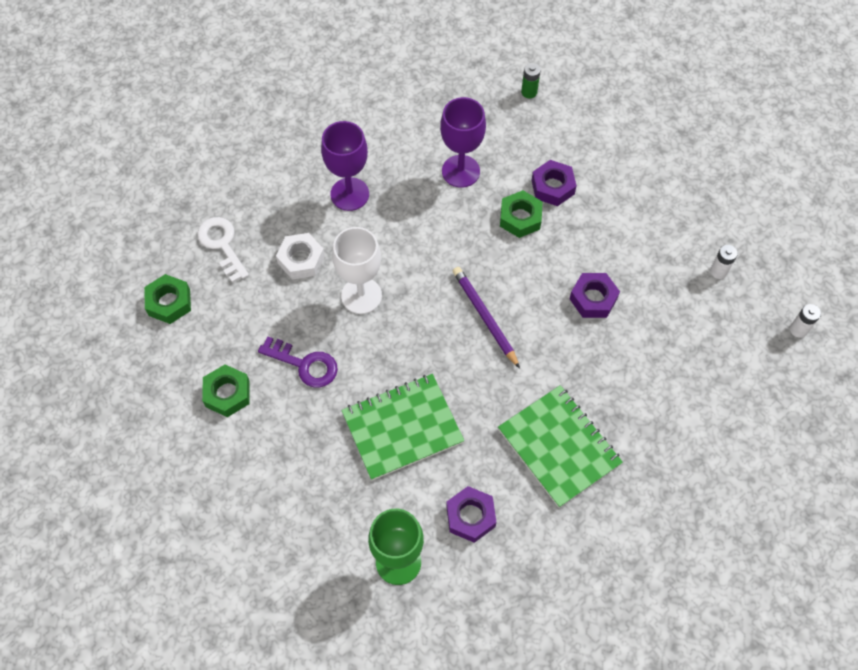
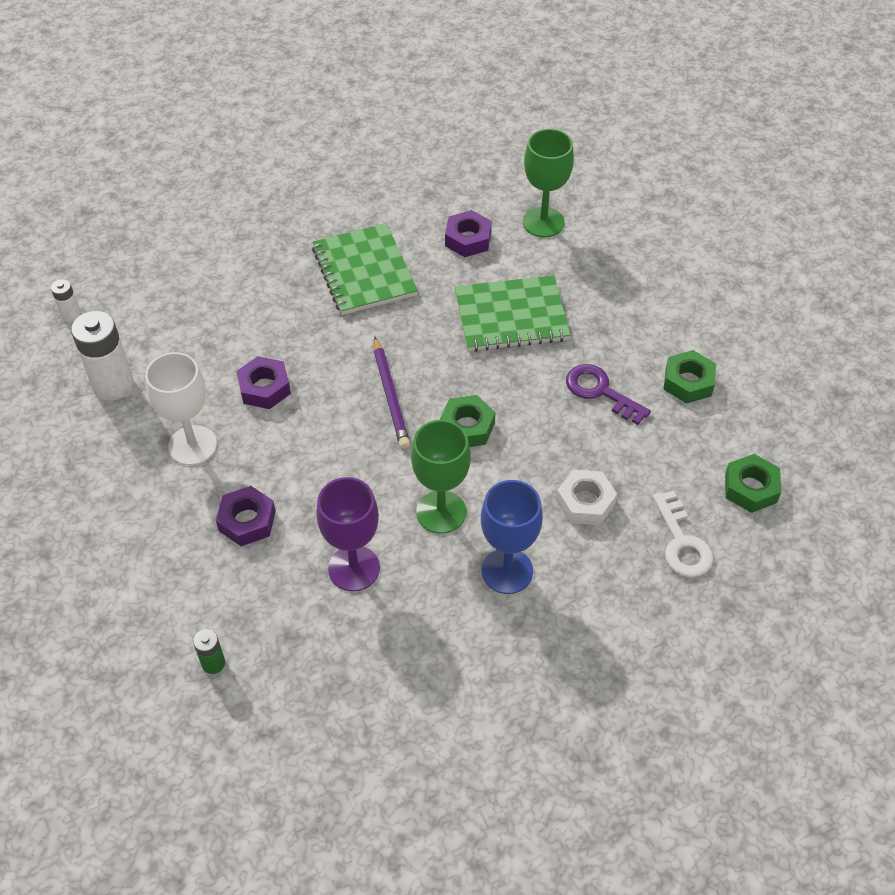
camera: 165 degrees left, 10 degrees down
purple goblet [321,121,369,211] -> blue goblet [481,480,543,594]
white goblet [332,227,382,314] -> white goblet moved to [145,352,217,465]
green nut [500,190,543,238] -> green nut moved to [440,395,495,447]
white battery [710,245,738,279] -> white battery [71,311,134,401], size x2.01
none -> green goblet [411,420,471,534]

